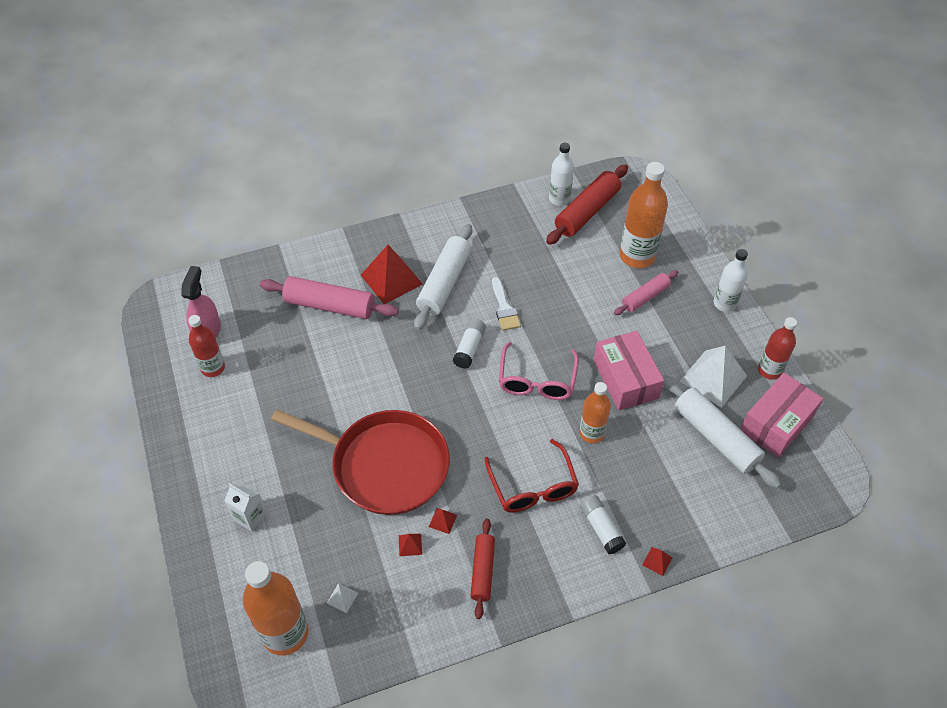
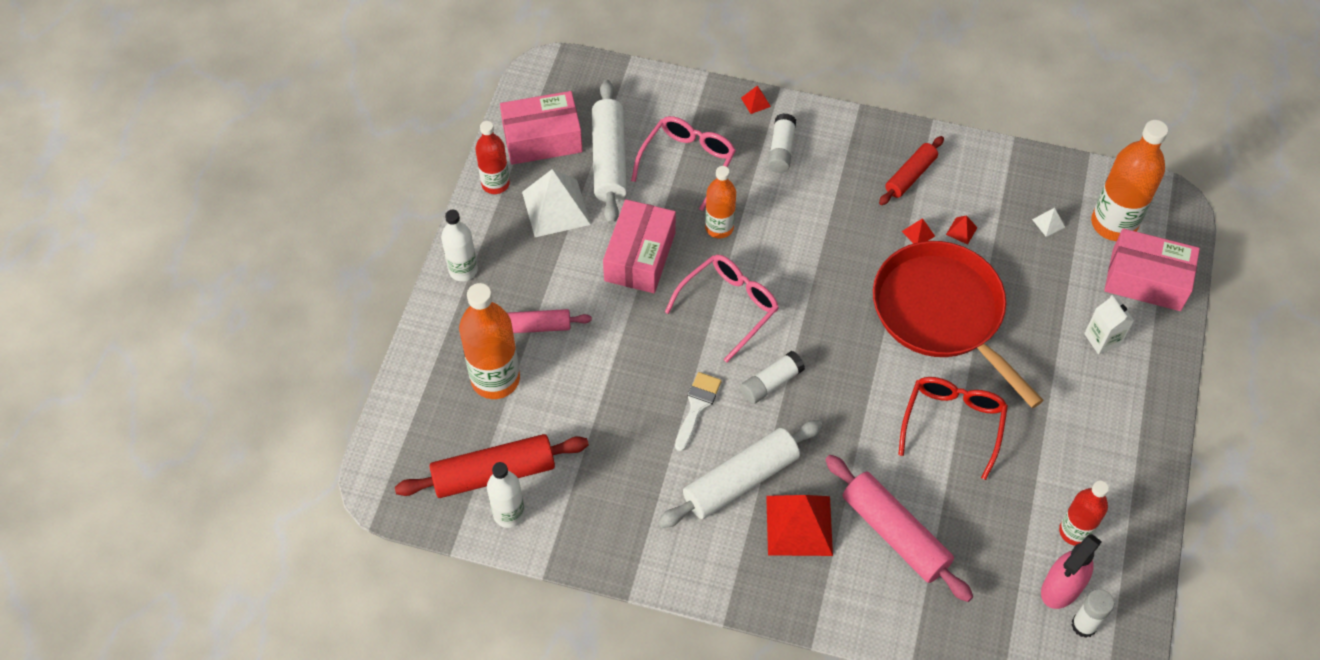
camera: 145 degrees left, 5 degrees up
red glasses [484,439,579,513] -> red glasses moved to [898,377,1008,480]
none -> pink glasses [631,116,736,211]
none -> white glue stick [1071,589,1114,638]
none -> pink box [1104,228,1200,311]

